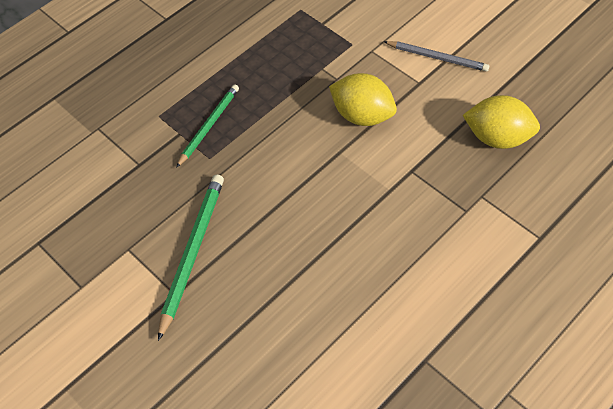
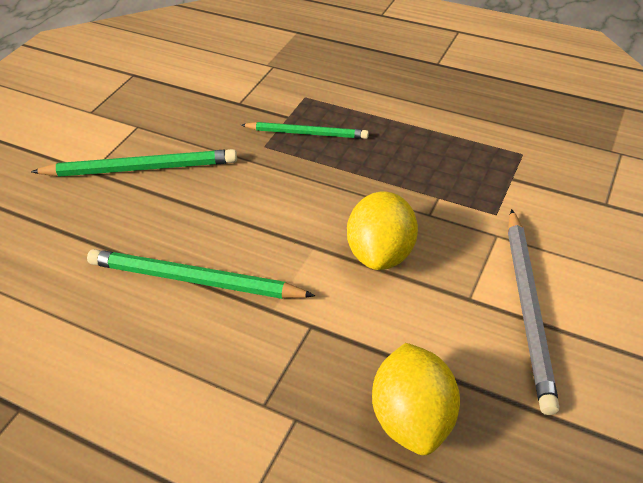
camera: 70 degrees right, 10 degrees down
grey pencil [383,41,489,72] -> grey pencil [508,209,560,415], size x1.51
none -> green pencil [87,249,315,299]

